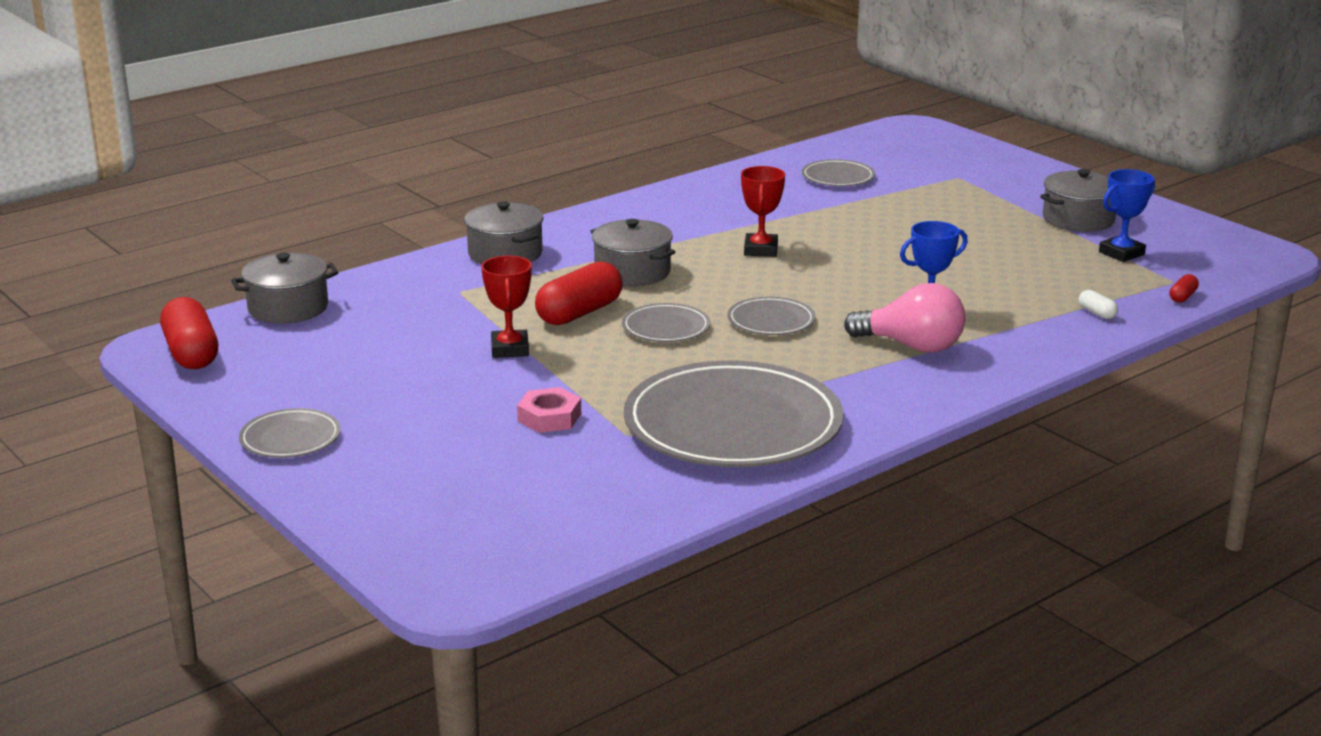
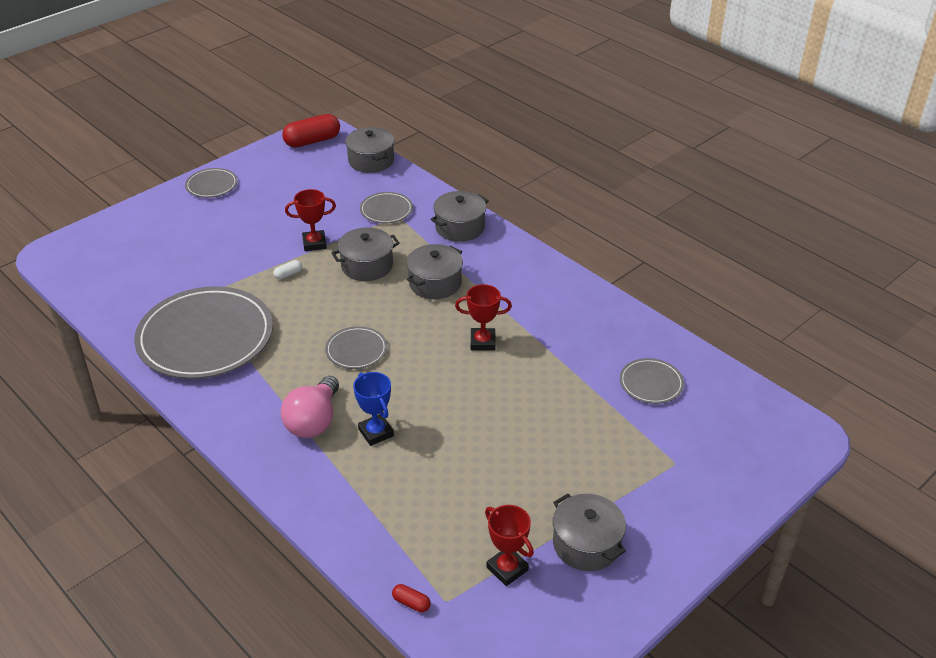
camera: 85 degrees right, 15 degrees up
pink nut [517,387,581,433] -> none
red capsule [535,261,623,325] -> grey pot [332,227,400,281]
grey plate [622,303,710,342] -> grey plate moved to [360,192,413,223]
white capsule [1079,290,1118,319] -> white capsule moved to [273,260,302,280]
blue trophy [1099,169,1155,262] -> red trophy [485,505,534,586]

